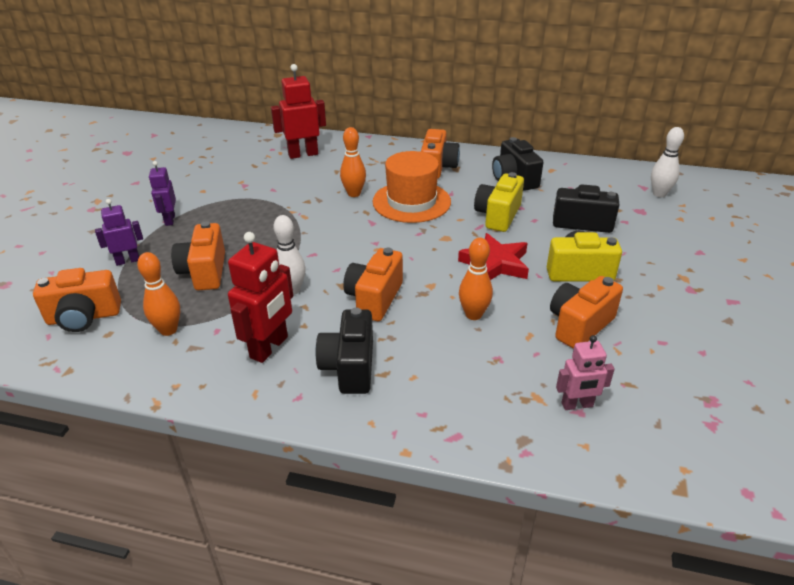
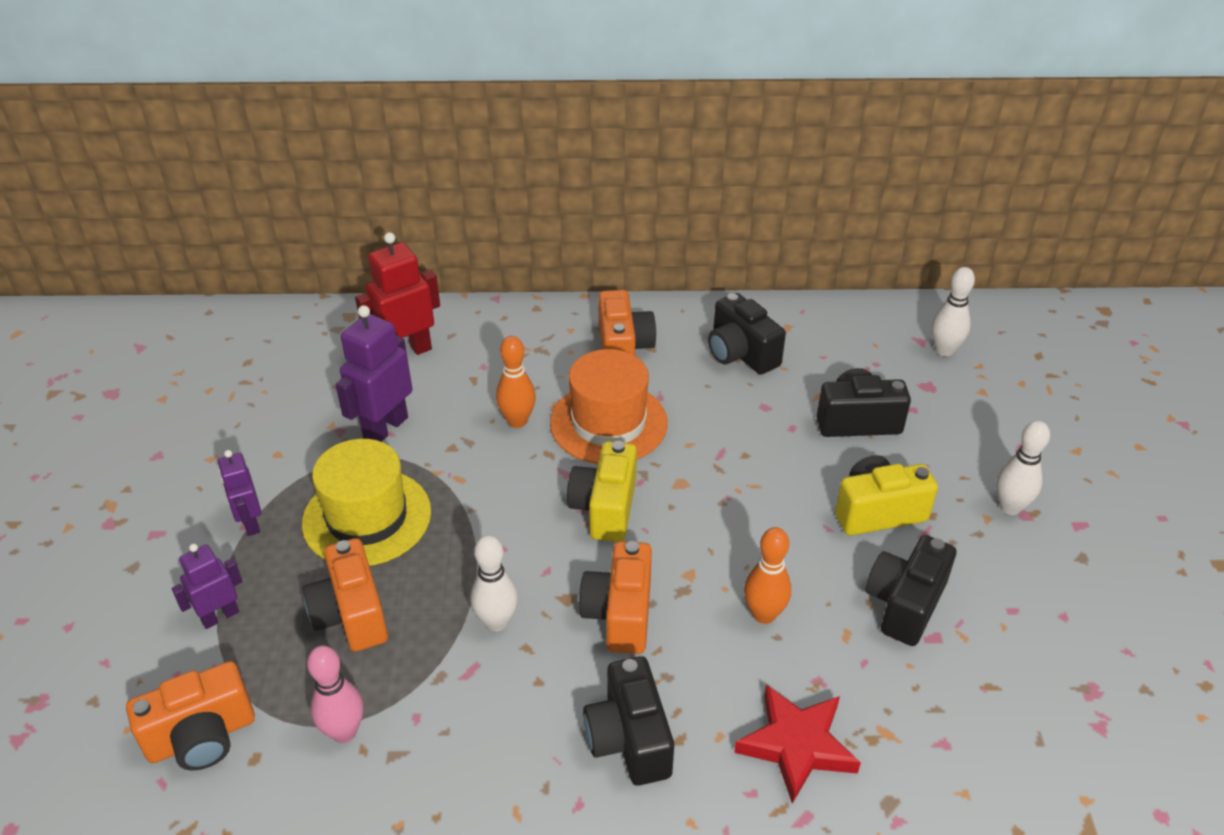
camera: 15 degrees left, 5 degrees up
orange bowling pin [137,252,180,336] -> pink bowling pin [307,645,363,743]
red robot [228,232,293,363] -> none
red star [458,233,529,280] -> red star moved to [734,684,861,804]
yellow camera [474,172,524,232] -> yellow camera moved to [567,441,637,542]
orange camera [550,276,623,349] -> black camera [866,535,956,646]
pink robot [556,335,615,410] -> none
none -> yellow hat [302,439,431,566]
none -> purple robot [335,305,412,442]
none -> white bowling pin [996,421,1050,515]

